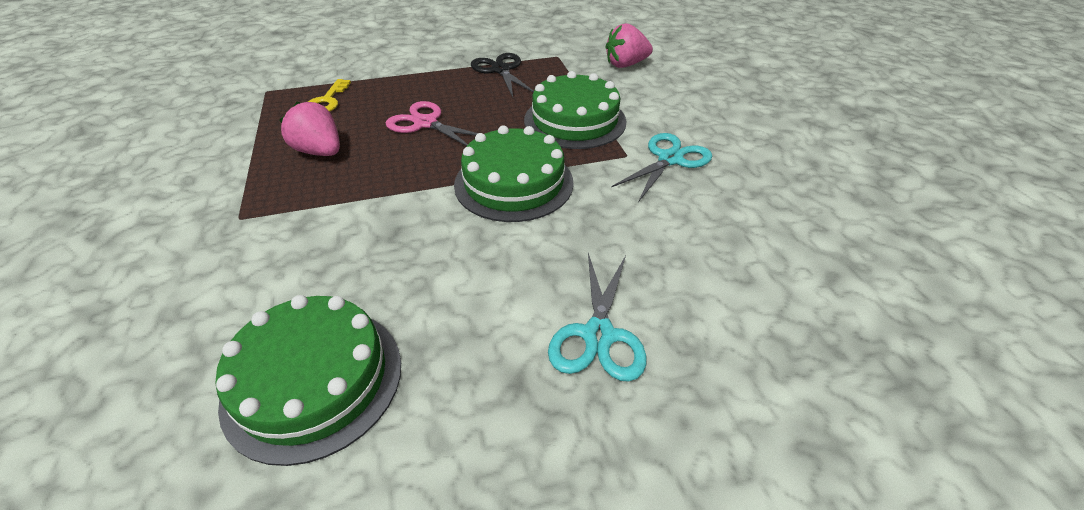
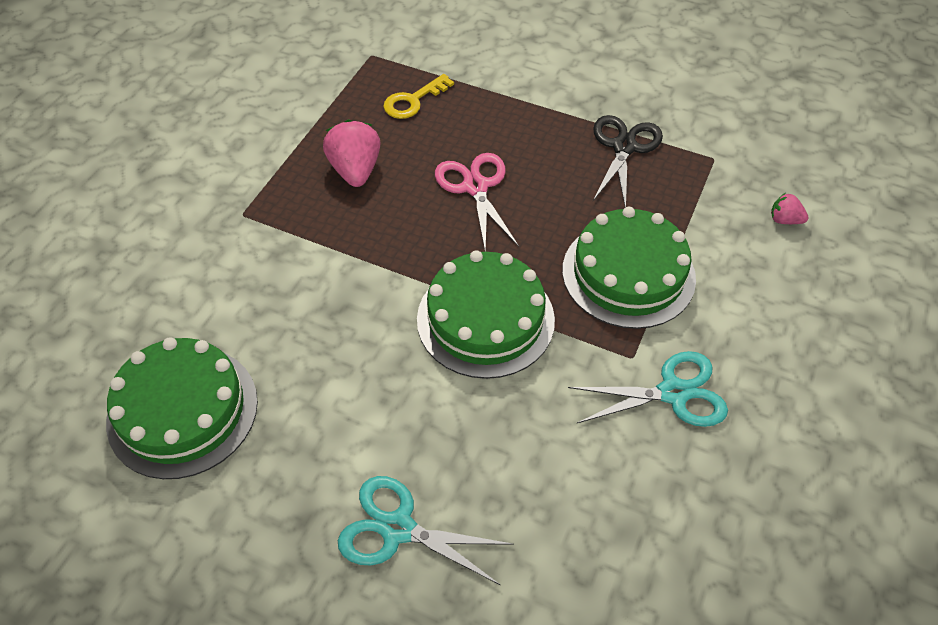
camera: 40 degrees right, 10 degrees up
turquoise scissors [548,253,647,382] -> turquoise scissors turned 60 degrees clockwise [338,476,514,585]
pink strawberry [606,23,653,68] -> pink strawberry [771,193,809,224], size x0.53

